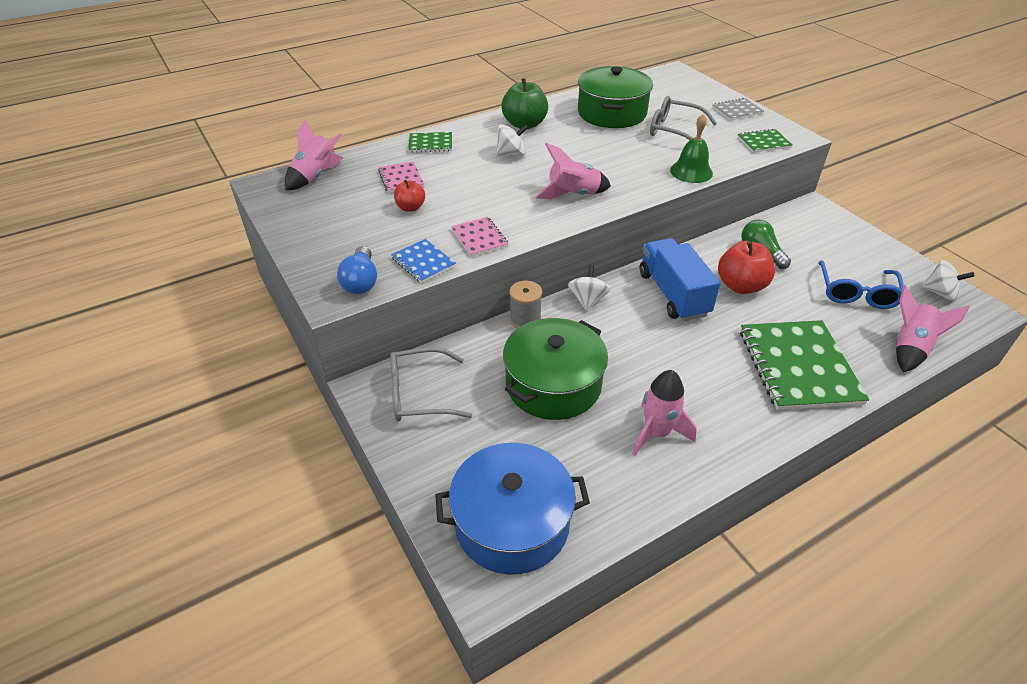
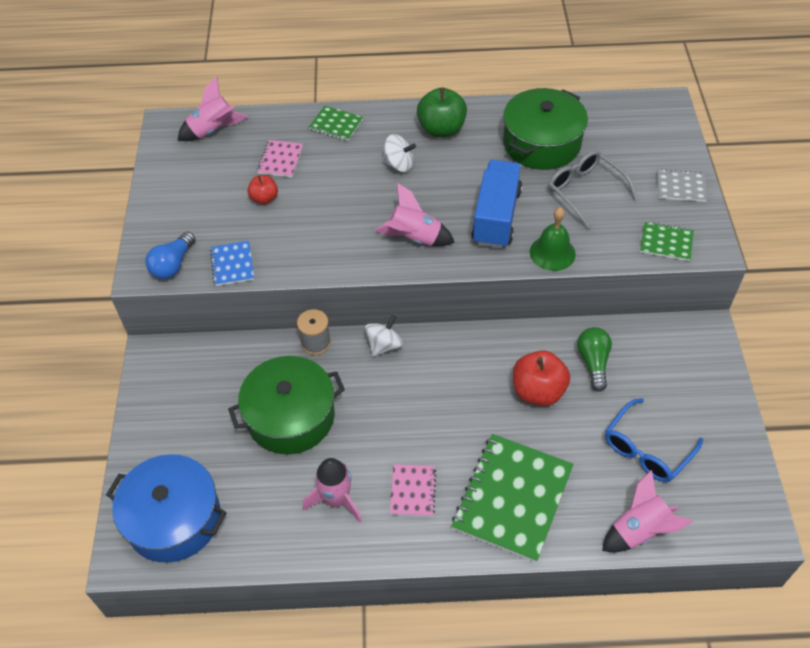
camera: 30 degrees right, 10 degrees up
grey glasses [390,347,472,422] -> none
pink notebook [451,217,509,257] -> pink notebook moved to [390,464,436,516]
blue truck [640,238,721,321] -> blue truck moved to [471,160,522,248]
white spinning top [922,260,975,301] -> none

